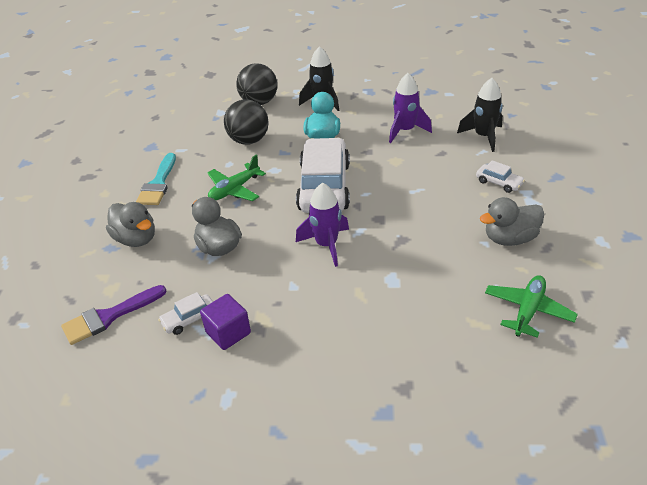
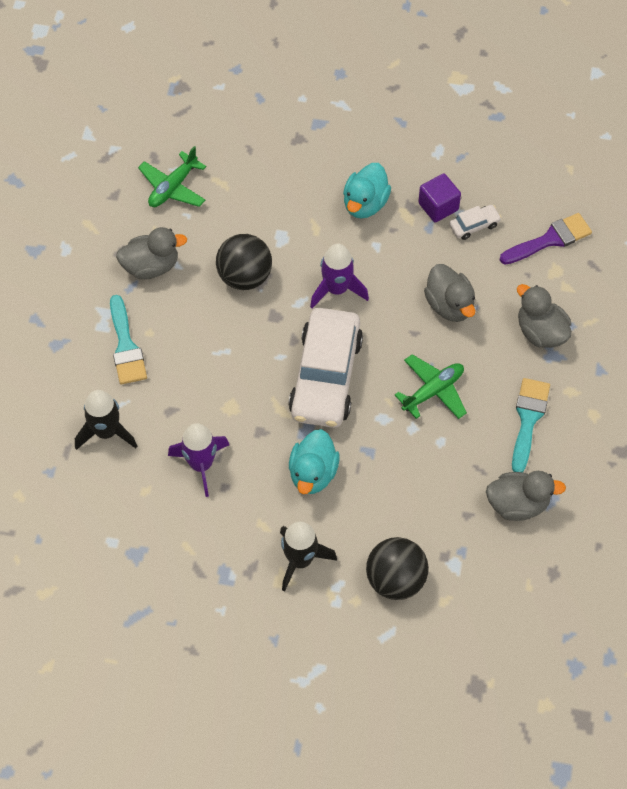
camera: 175 degrees left, 20 degrees up
black ball [224,99,269,145] -> black ball moved to [216,234,272,290]
white car [476,160,525,193] -> turquoise brush [110,295,147,384]
none -> turquoise duck [343,163,391,219]
none -> grey duck [486,471,566,521]

